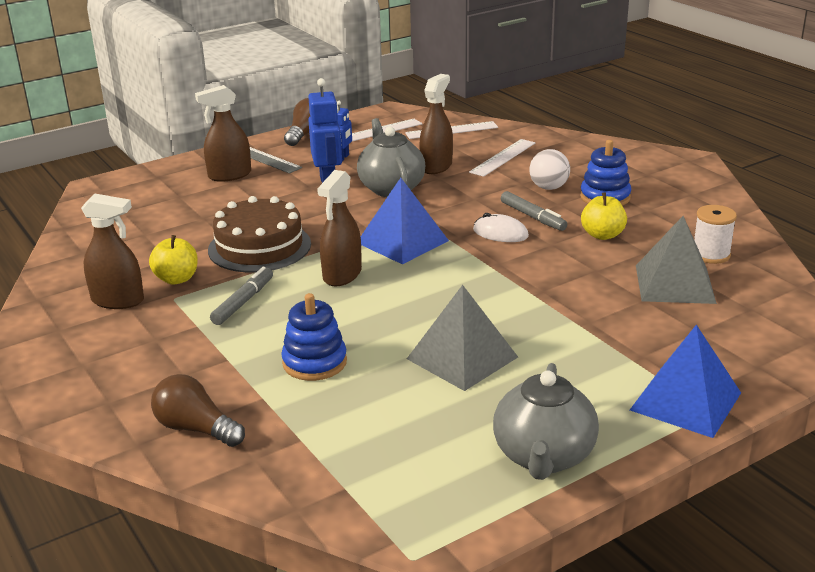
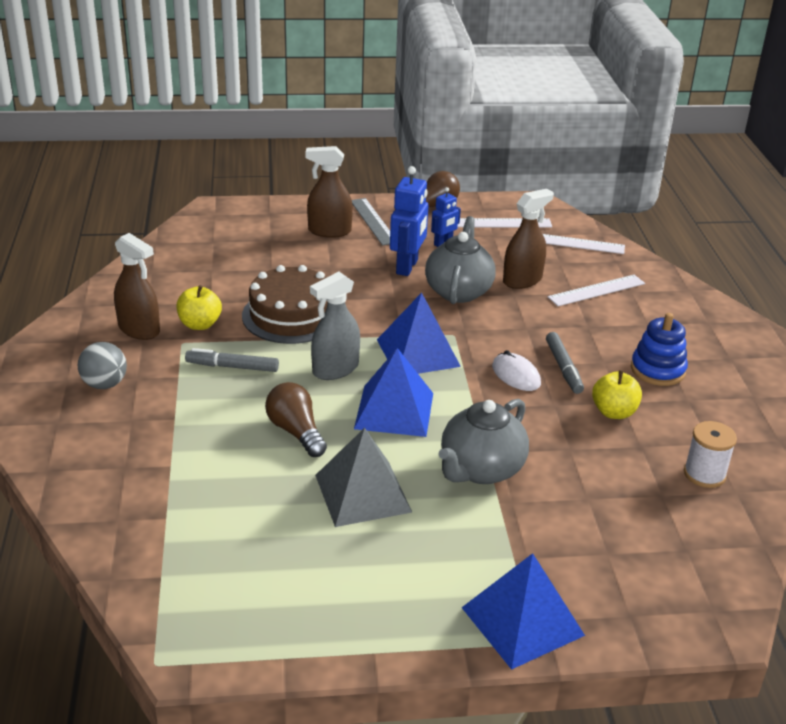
camera: 25 degrees right, 5 degrees up
brown light bulb [151,374,245,447] -> brown light bulb moved to [265,382,327,457]
grey marker [210,267,273,325] -> grey marker turned 135 degrees counterclockwise [185,348,279,372]
blue stacking toy [281,293,347,381] -> none
brown spray bottle [317,170,362,286] -> grey spray bottle [310,272,360,380]
grey teapot [493,363,599,480] -> grey teapot moved to [439,399,529,484]
white ball [529,149,570,190] -> none
grey pyramid [636,216,717,304] -> none
none -> grey ball [78,342,127,389]
none -> blue pyramid [354,348,433,437]

